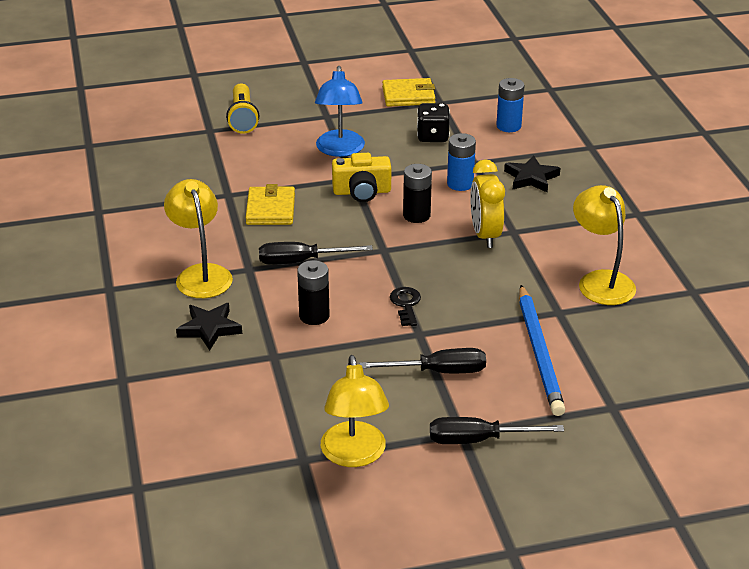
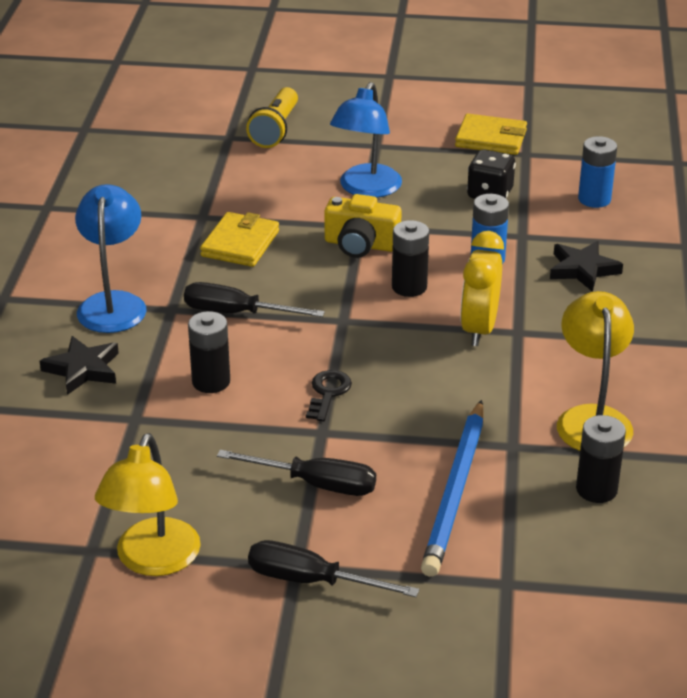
camera: 20 degrees right, 0 degrees up
yellow lamp [164,179,233,298] -> blue lamp [75,184,147,333]
none -> black battery [576,415,626,503]

